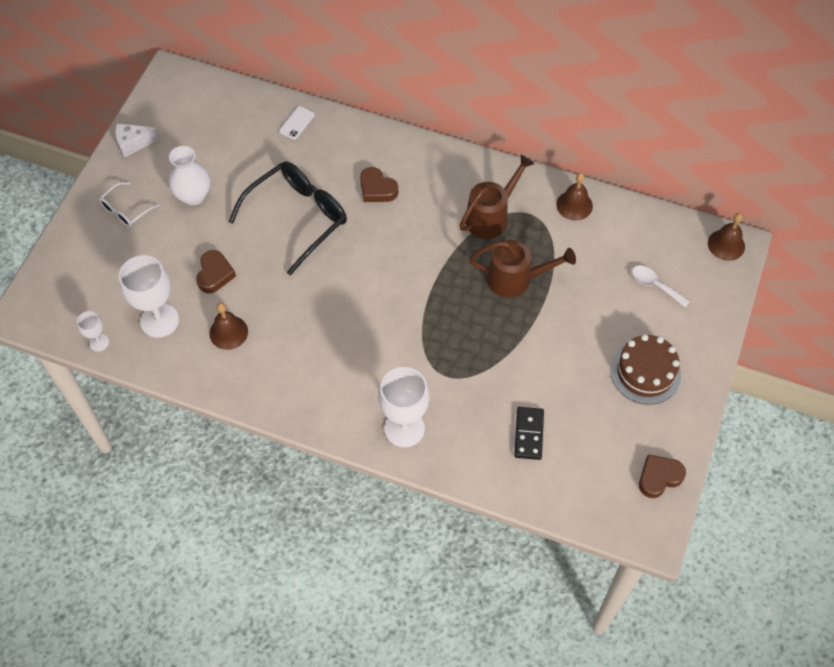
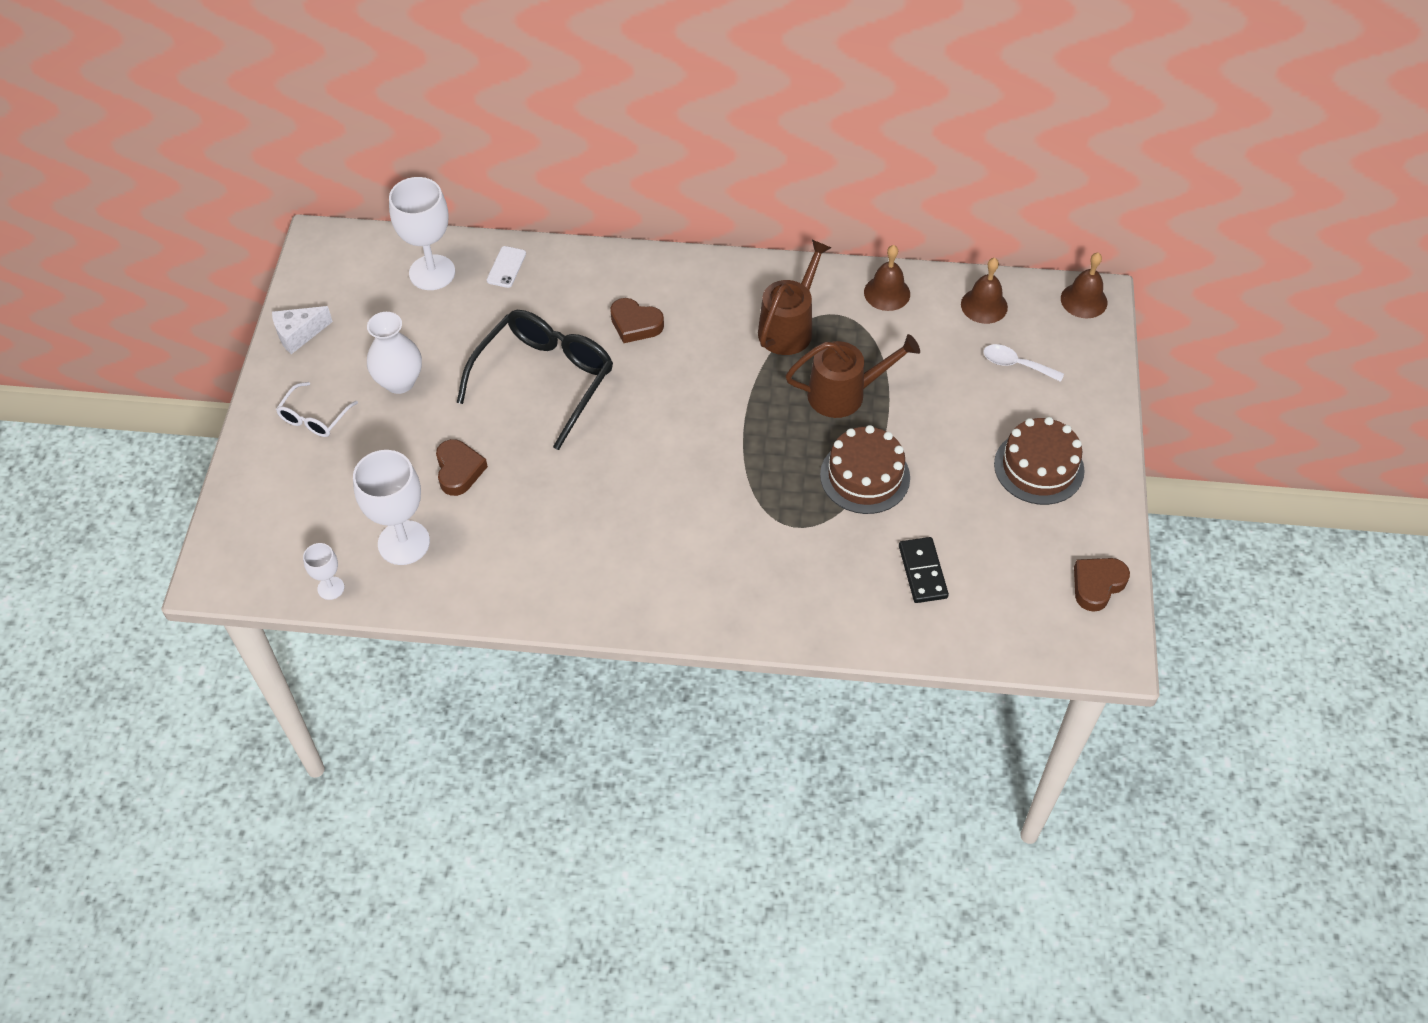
camera: 15 degrees left, 5 degrees down
brown bell [209,303,248,350] -> brown bell moved to [961,258,1008,324]
white goblet [378,367,429,447] -> white goblet moved to [389,177,455,290]
none -> brown cake [820,425,910,514]

